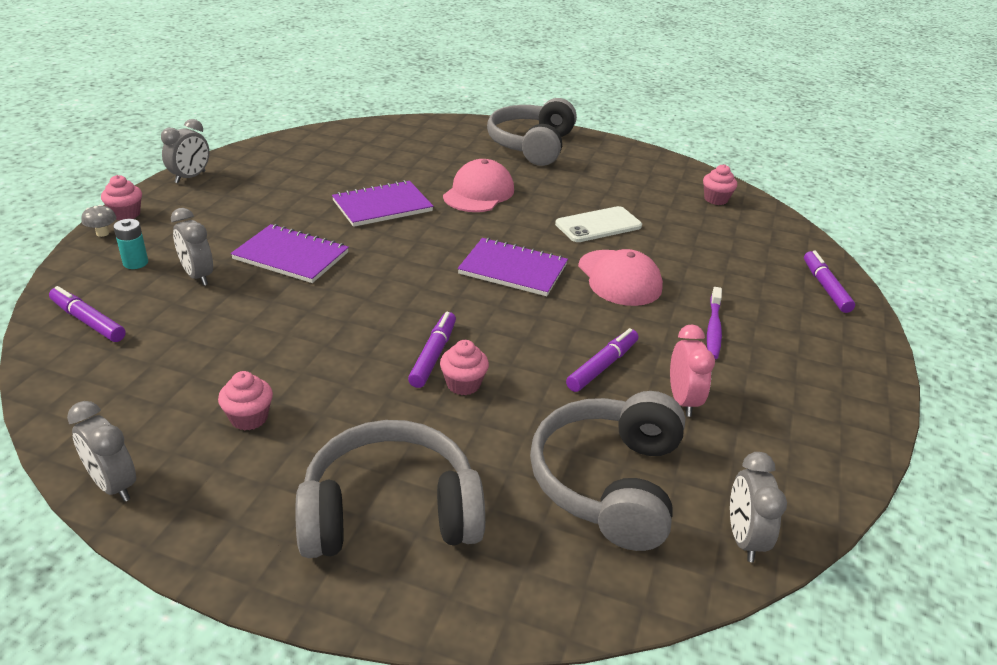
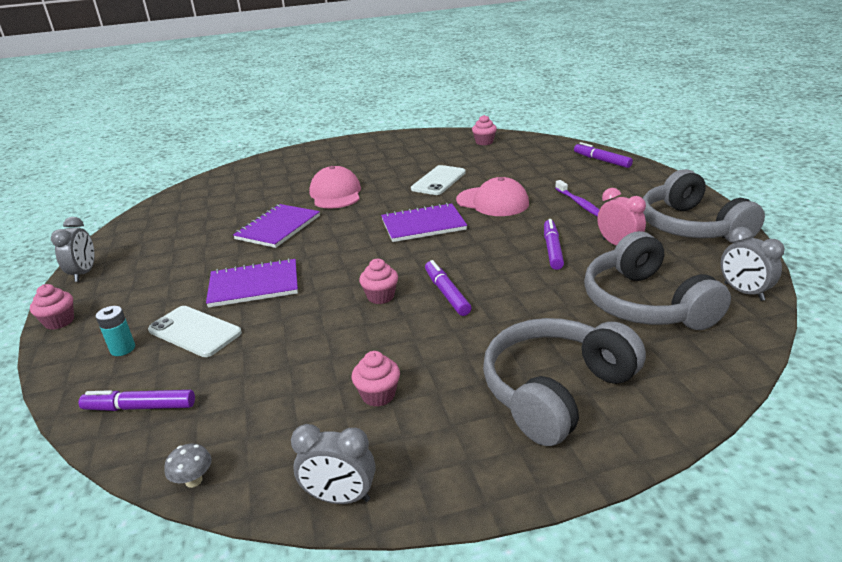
camera: 30 degrees left, 5 degrees down
grey mushroom [81,205,116,237] -> grey mushroom moved to [164,443,212,488]
grey clock [171,208,213,286] -> white phone [148,306,242,357]
pink cupcake [440,340,489,395] -> pink cupcake moved to [359,259,398,304]
grey headphones [487,98,577,166] -> grey headphones moved to [643,169,765,243]

